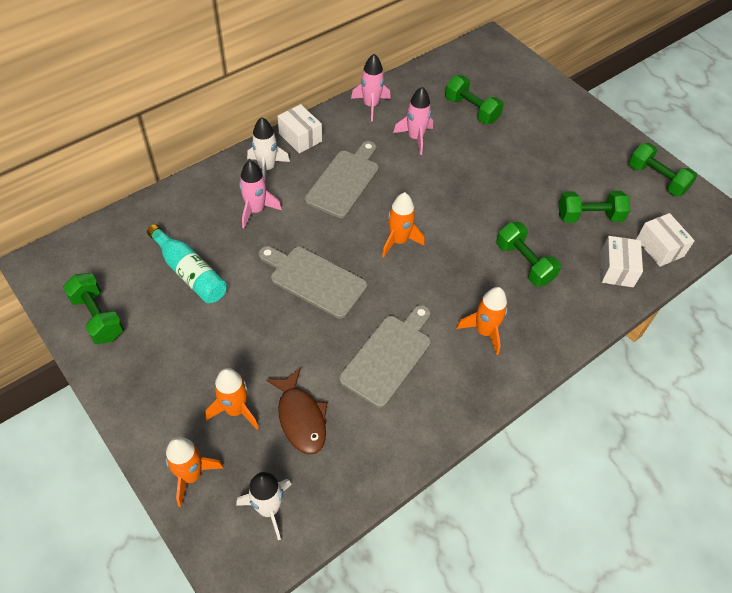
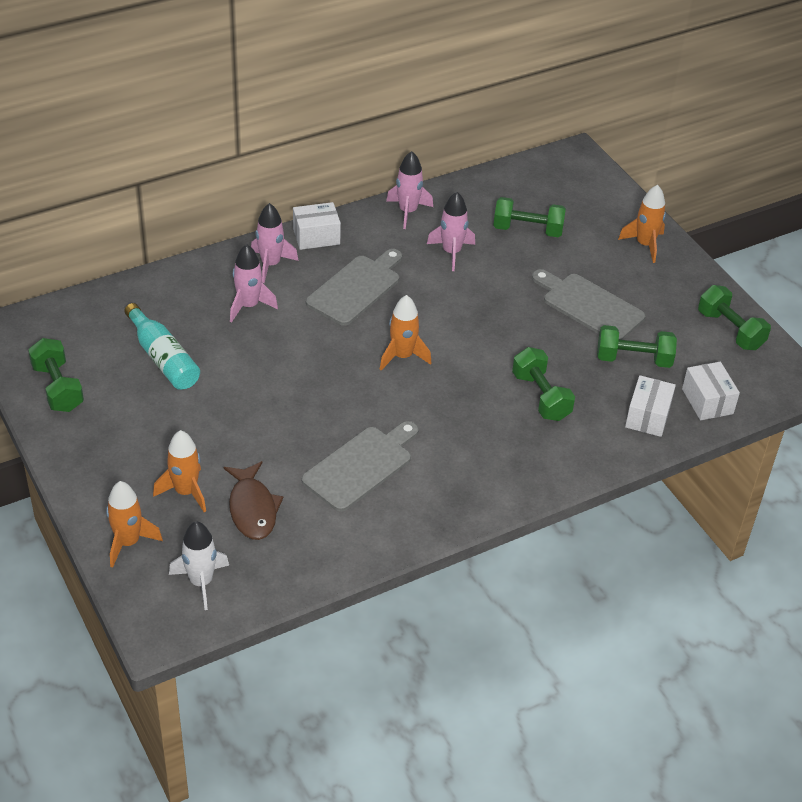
camera: 10 degrees right, 10 degrees down
white rocket [247,117,290,183] -> pink rocket [251,203,298,283]
grey cutting board [258,246,367,319] -> grey cutting board moved to [532,269,645,340]
white box [278,104,322,153] -> white box turned 75 degrees counterclockwise [293,202,341,250]
green dumbbell [445,75,504,124] -> green dumbbell turned 45 degrees counterclockwise [493,197,566,237]
orange rocket [457,287,507,355] -> orange rocket moved to [618,185,666,263]

